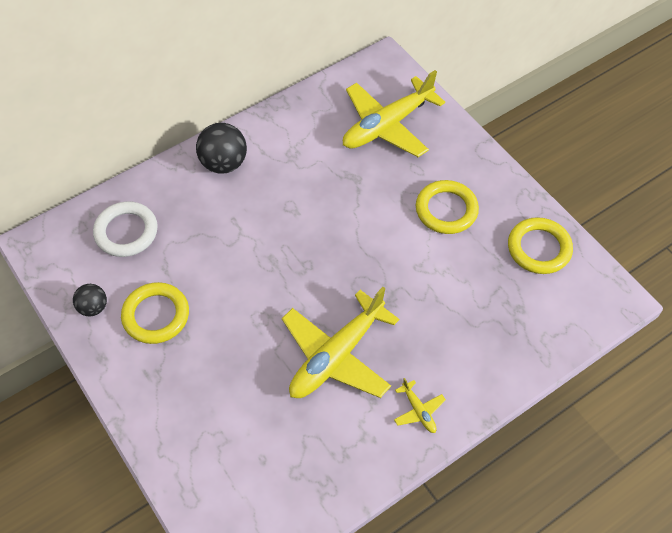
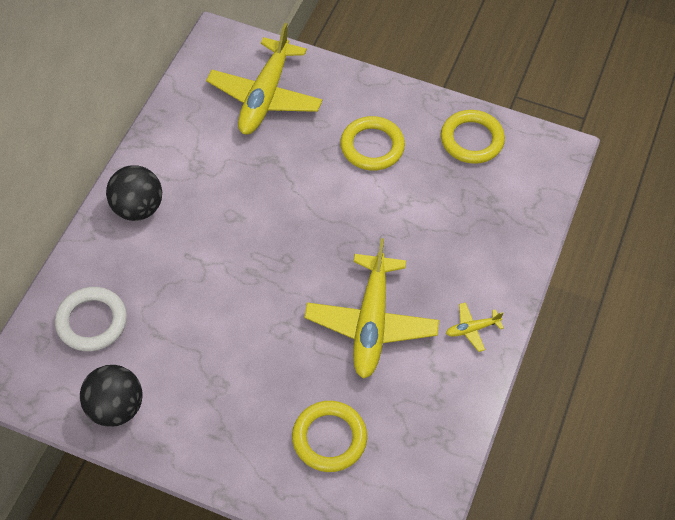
camera: 35 degrees left, 0 degrees up
black ball [73,284,107,316] -> black ball [80,365,143,427], size x1.68
yellow ring [121,282,189,344] -> yellow ring moved to [292,401,367,472]
yellow plane [394,378,446,433] -> yellow plane turned 135 degrees clockwise [446,302,504,352]

